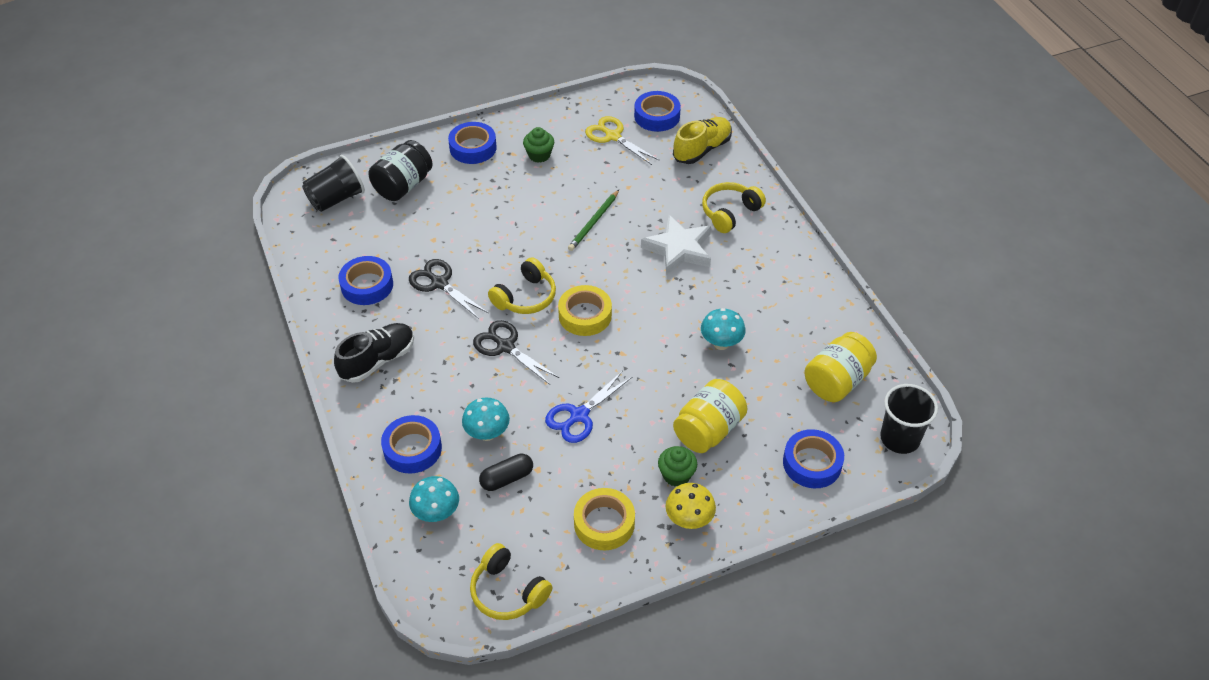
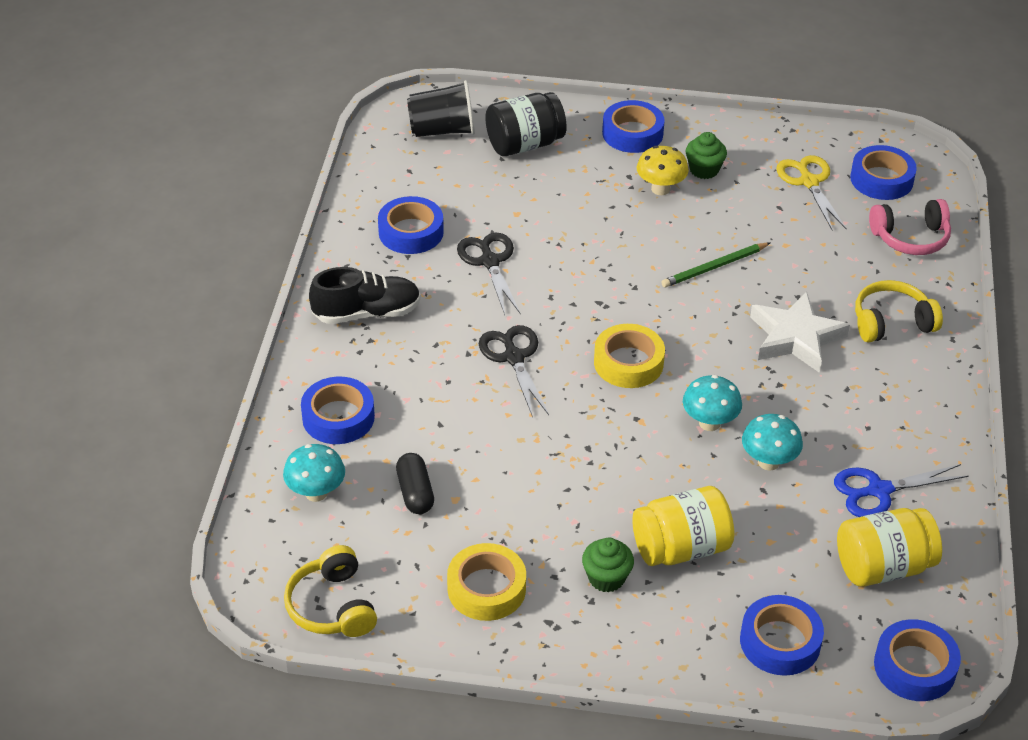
camera: 30 degrees right, 5 degrees down
turquoise mushroom [462,398,510,441] -> turquoise mushroom moved to [683,375,742,431]
black capsule [479,453,533,491] -> black capsule turned 75 degrees clockwise [396,453,434,514]
yellow headphones [488,257,556,314] -> none
blue scissors [545,371,632,443] -> blue scissors moved to [834,464,969,517]
yellow mushroom [666,483,716,529] -> yellow mushroom moved to [637,146,689,195]
yellow shoe [673,117,732,164] -> pink headphones [869,199,951,255]
black cup [880,384,938,454] -> blue tape [874,619,961,701]

